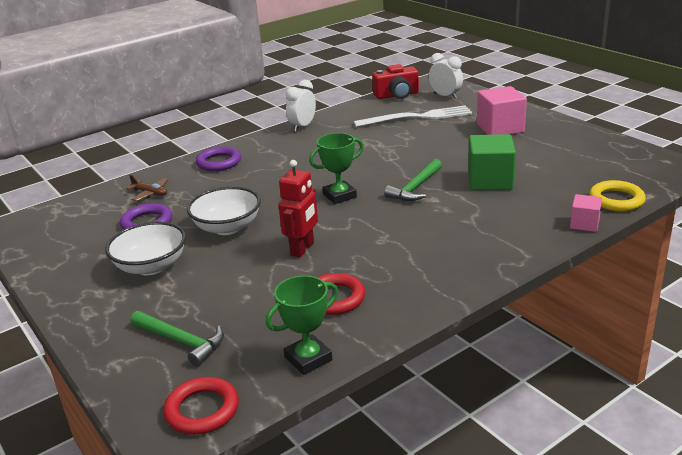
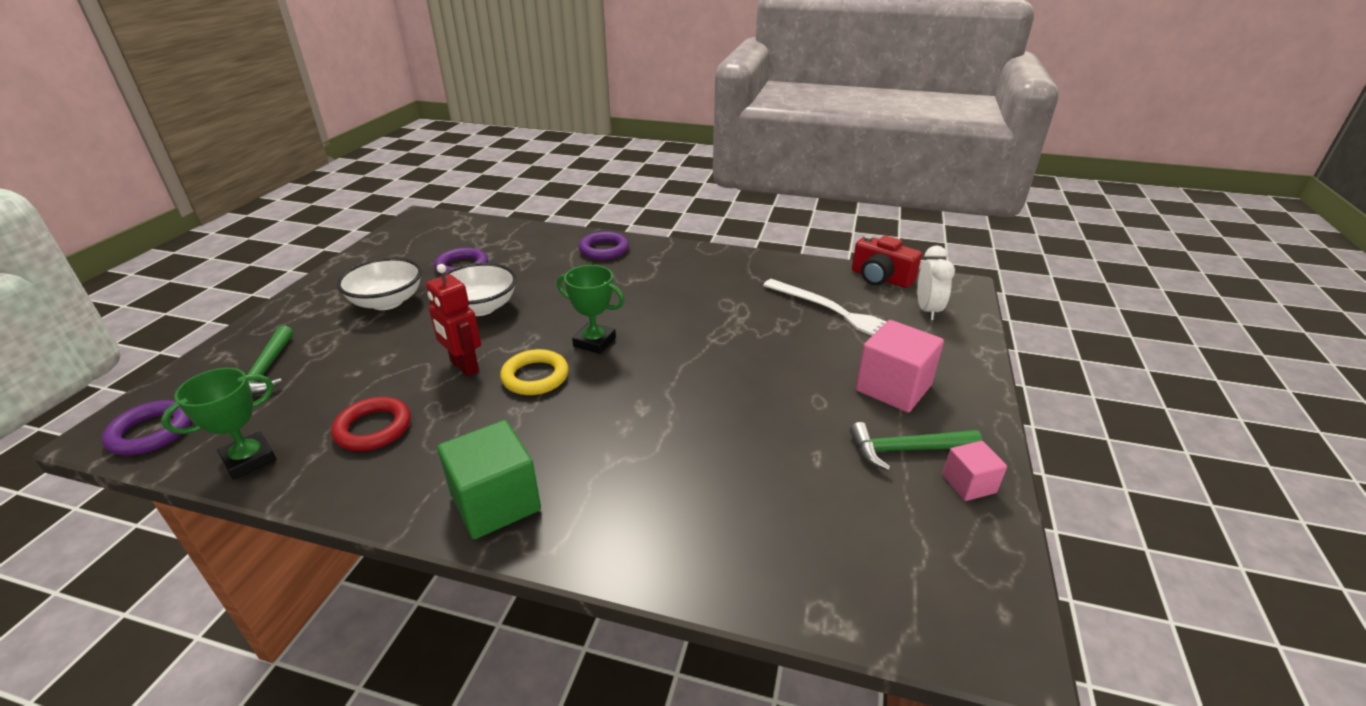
camera: 50 degrees right, 5 degrees up
brown plane [126,175,169,201] -> none
red ring [163,377,239,435] -> purple ring [102,400,192,455]
green trophy [266,275,338,375] -> green trophy turned 60 degrees counterclockwise [161,368,277,480]
red robot [278,160,318,258] -> red robot turned 60 degrees clockwise [426,264,481,377]
white clock [286,80,316,132] -> none
green hammer [384,159,442,201] -> green hammer moved to [850,422,982,471]
green cube [468,134,516,190] -> green cube moved to [437,420,541,539]
pink cube [570,194,602,232] -> pink cube moved to [942,441,1007,501]
yellow ring [589,180,646,211] -> yellow ring moved to [500,349,569,395]

